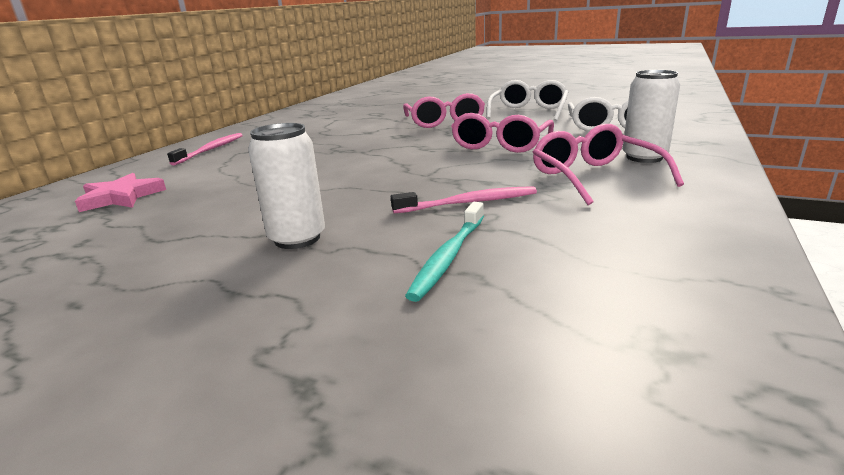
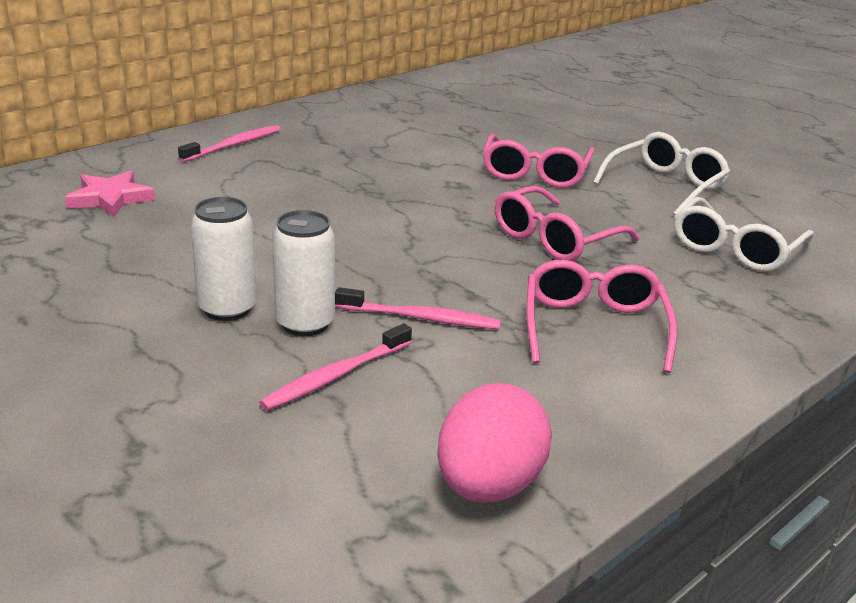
camera: 20 degrees right, 5 degrees up
turquoise toothbrush [405,202,484,302] -> pink toothbrush [259,323,412,411]
white can [623,70,680,163] -> white can moved to [272,210,335,336]
none -> pink egg [437,383,552,503]

